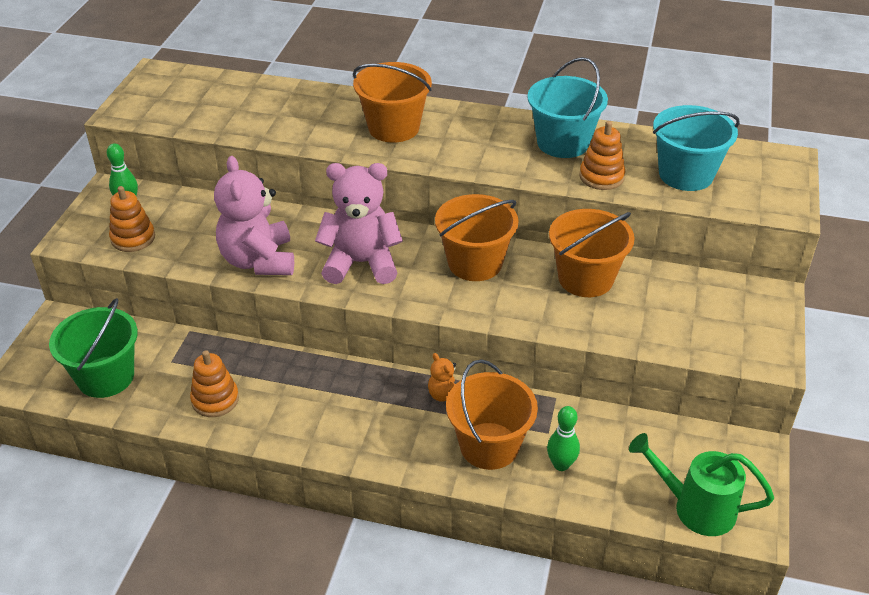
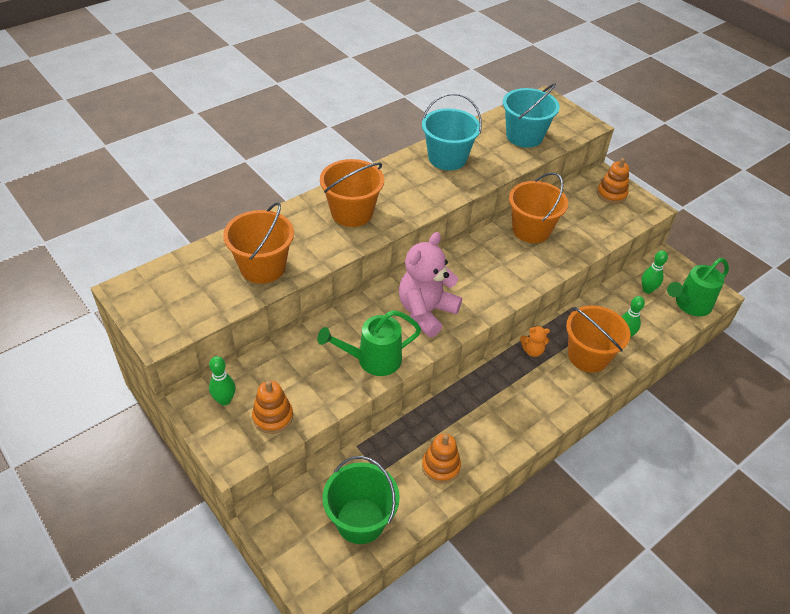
camera: 55 degrees left, 5 degrees up
pink teddy bear [214,156,294,275] -> green watering can [317,310,421,376]
orange bucket [435,194,518,281] -> orange bucket moved to [223,202,294,284]
orange stacking toy [579,121,625,190] -> orange stacking toy moved to [597,158,629,204]
none -> green bowling pin [642,250,668,294]

